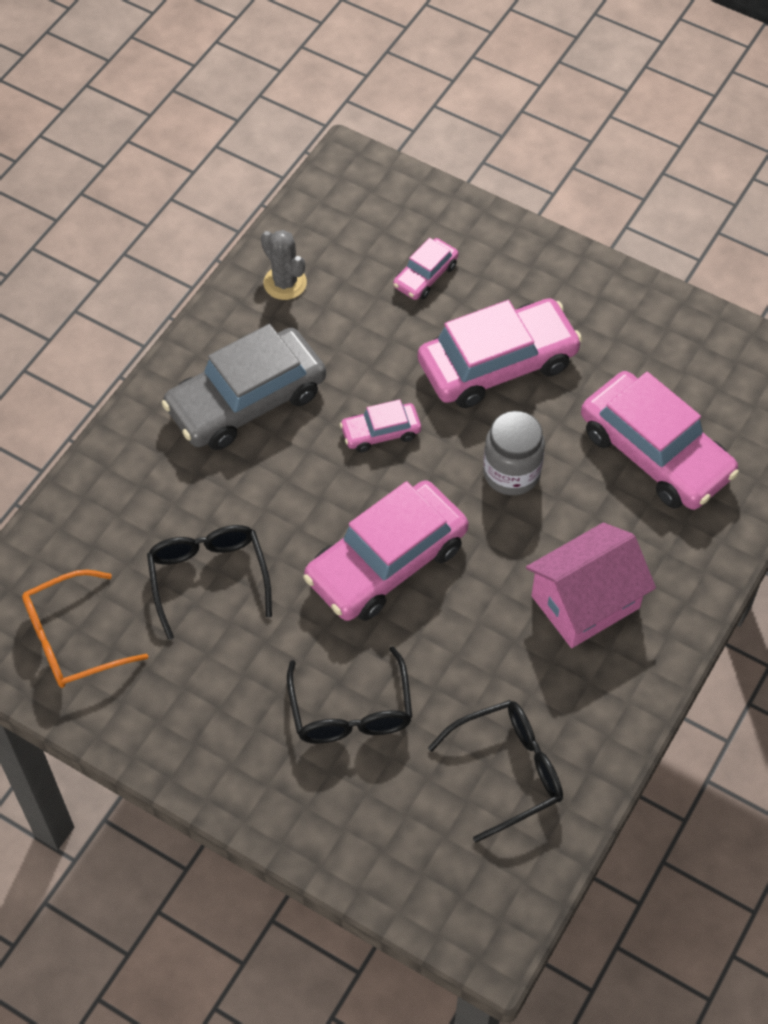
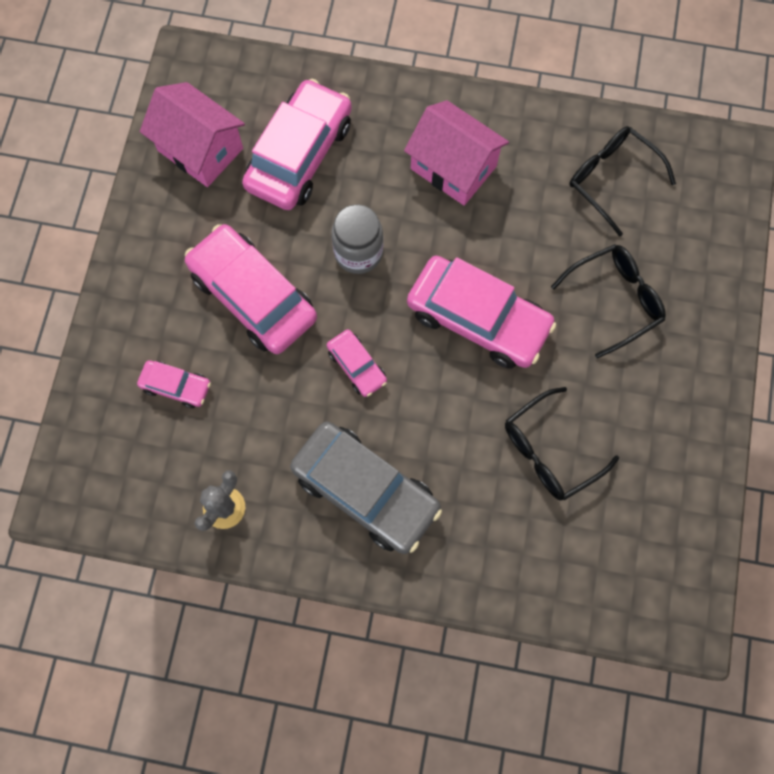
camera: 110 degrees left, 15 degrees up
orange glasses [22,570,148,688] -> none
none -> pink house [140,82,245,187]

